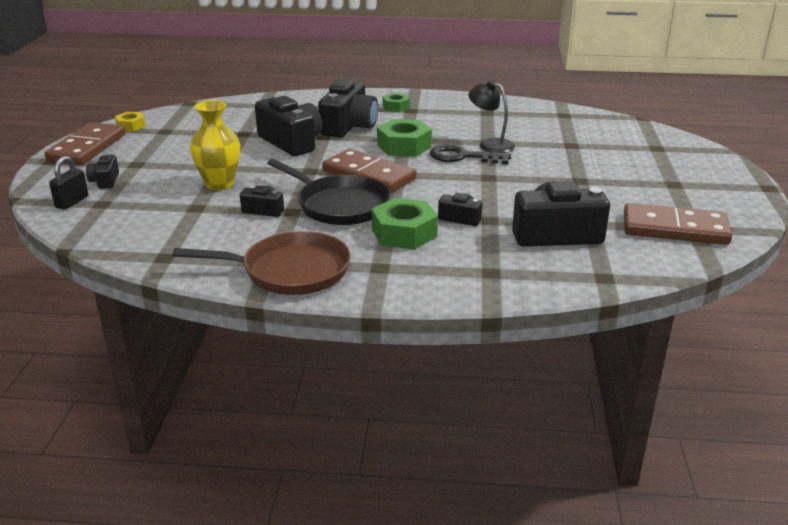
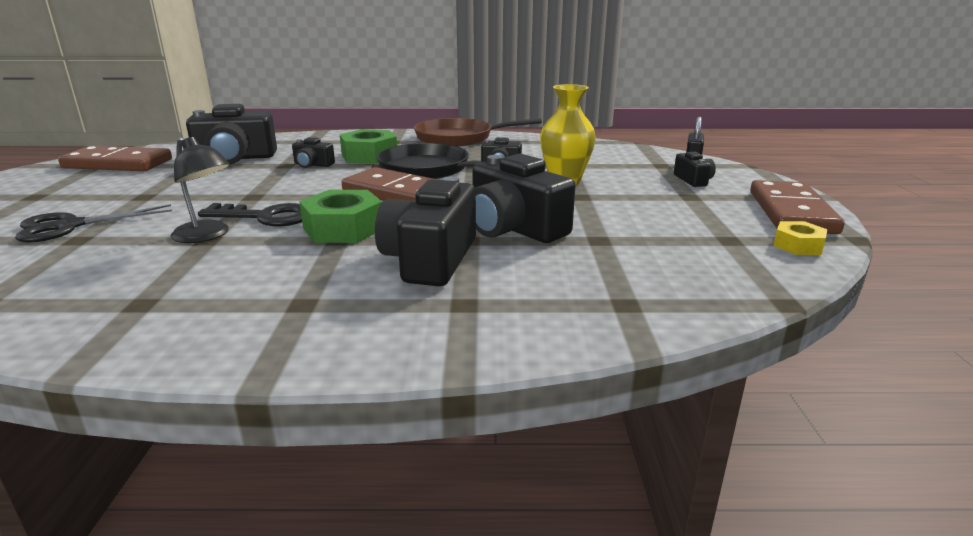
camera: 175 degrees right, 5 degrees down
green nut [383,93,410,112] -> none
none -> black scissors [15,204,172,243]

